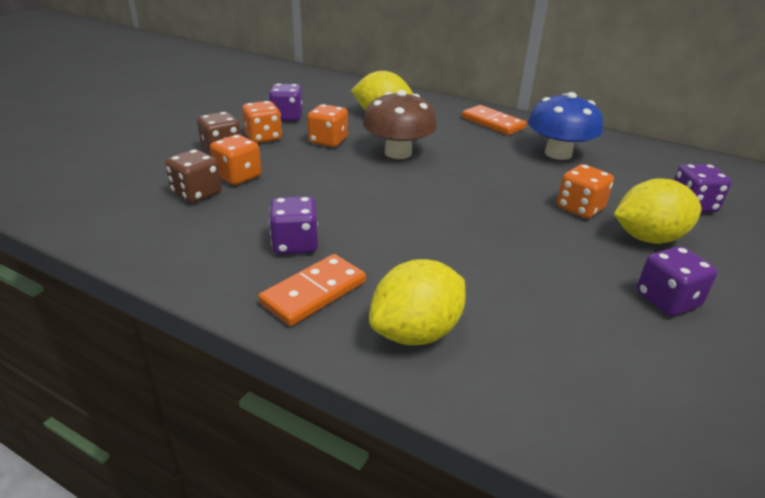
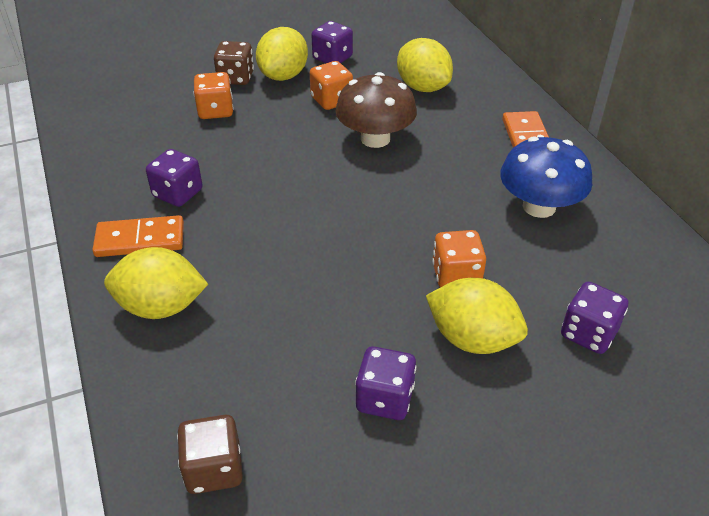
camera: 40 degrees right, 10 degrees up
brown dice [165,149,222,203] -> brown dice moved to [177,415,243,494]
orange dice [242,101,282,143] -> yellow lemon [256,27,308,81]

